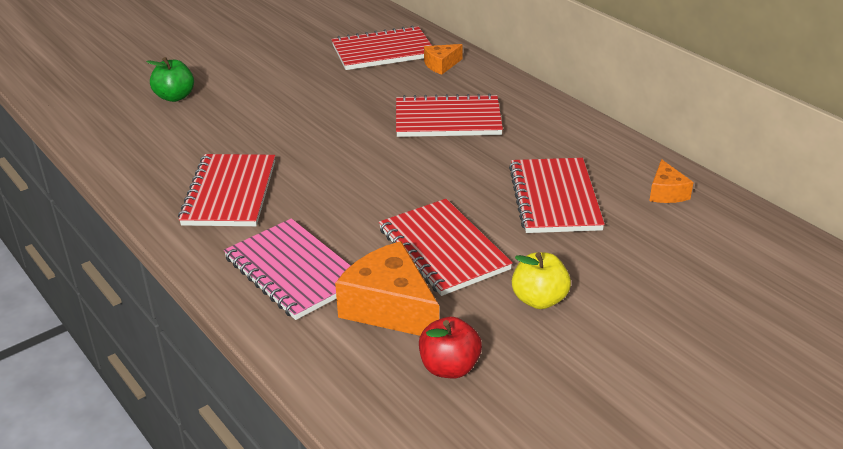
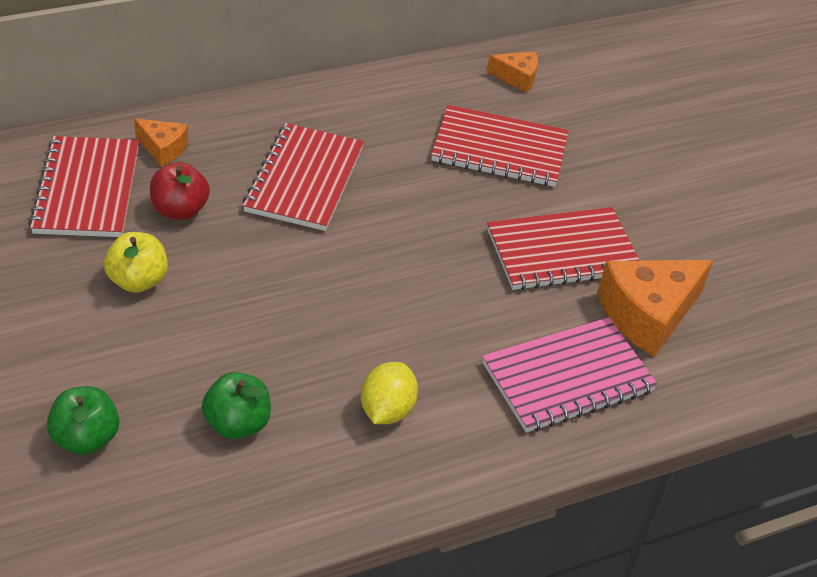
camera: 80 degrees left, 10 degrees up
red notebook [178,154,275,226] -> yellow lemon [361,362,418,424]
red apple [419,317,482,378] -> red apple moved to [150,162,210,220]
orange cheese [424,44,463,75] -> orange cheese turned 45 degrees counterclockwise [134,118,189,167]
yellow apple [512,252,571,309] -> yellow apple moved to [104,232,168,293]
none -> green apple [202,372,271,439]

